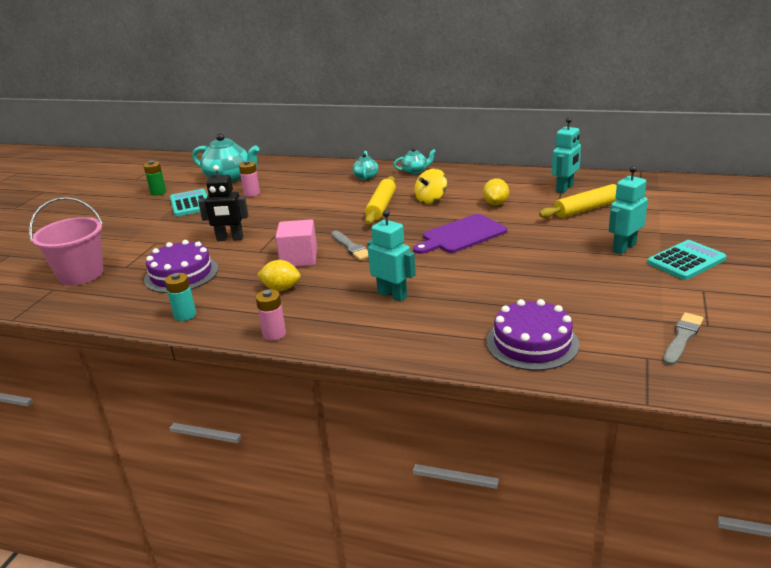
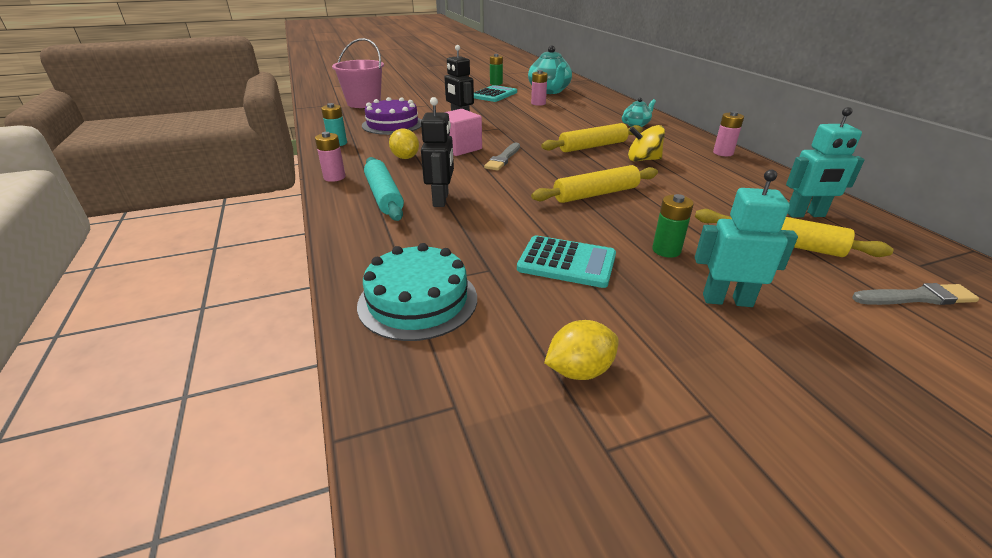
camera: 50 degrees right, 5 degrees up
turquoise robot [367,210,416,302] -> black robot [421,97,454,207]
turquoise teapot [393,147,436,174] -> none
purple cutting board [413,214,507,254] -> yellow rolling pin [531,165,658,203]
yellow lemon [483,178,509,205] -> yellow lemon moved to [544,320,619,380]
purple cake [486,299,579,371] -> turquoise cake [357,243,477,341]
turquoise calculator [647,240,727,280] -> turquoise calculator moved to [517,235,616,288]
grey brush [663,313,704,366] -> grey brush moved to [852,283,979,305]
none -> turquoise rolling pin [364,157,404,221]
none -> green battery [652,194,694,258]
none -> pink battery [713,111,744,156]

